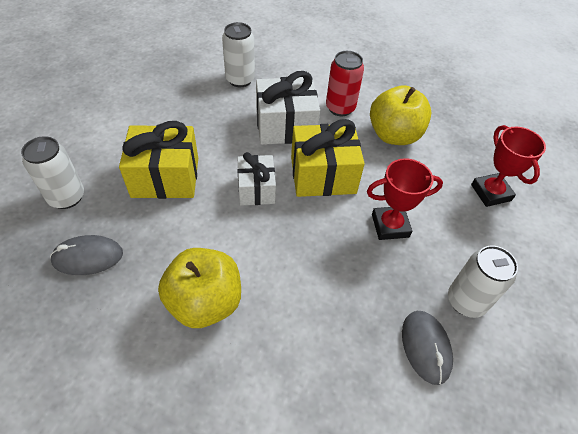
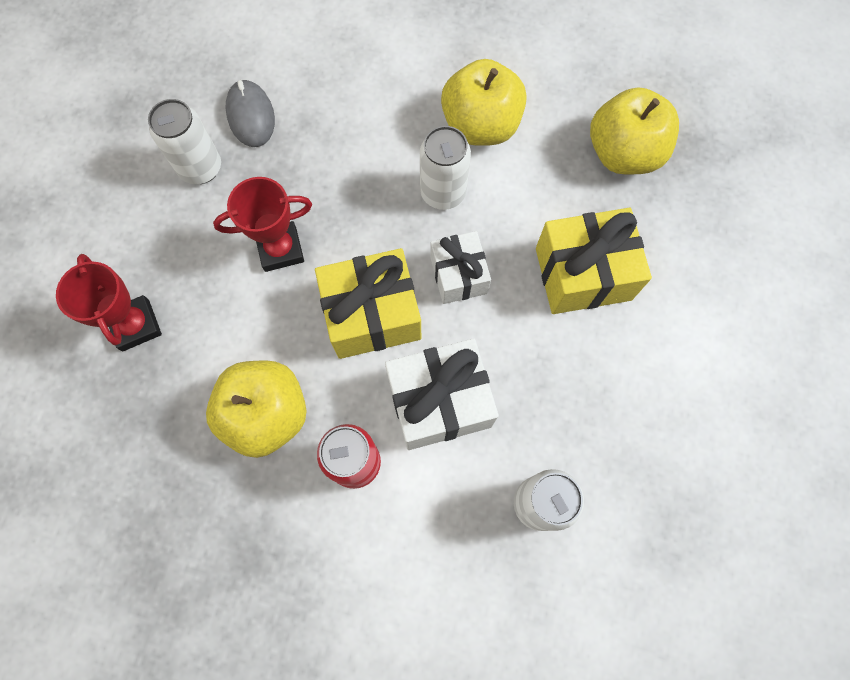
camera: 175 degrees right, 20 degrees up
white can [21,136,84,209] -> white can moved to [420,126,471,210]
grey mouse [50,235,123,275] -> yellow apple [590,87,679,174]

